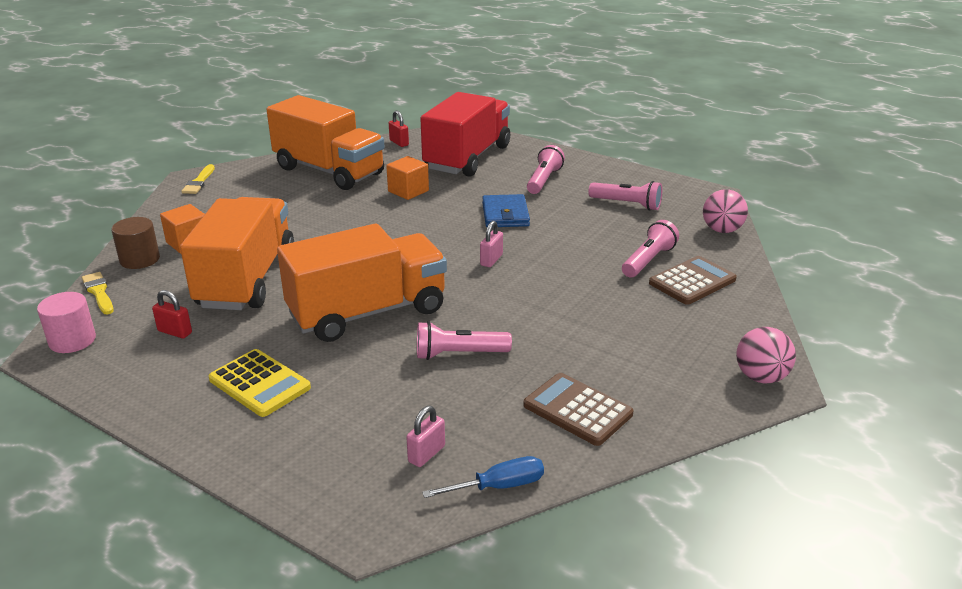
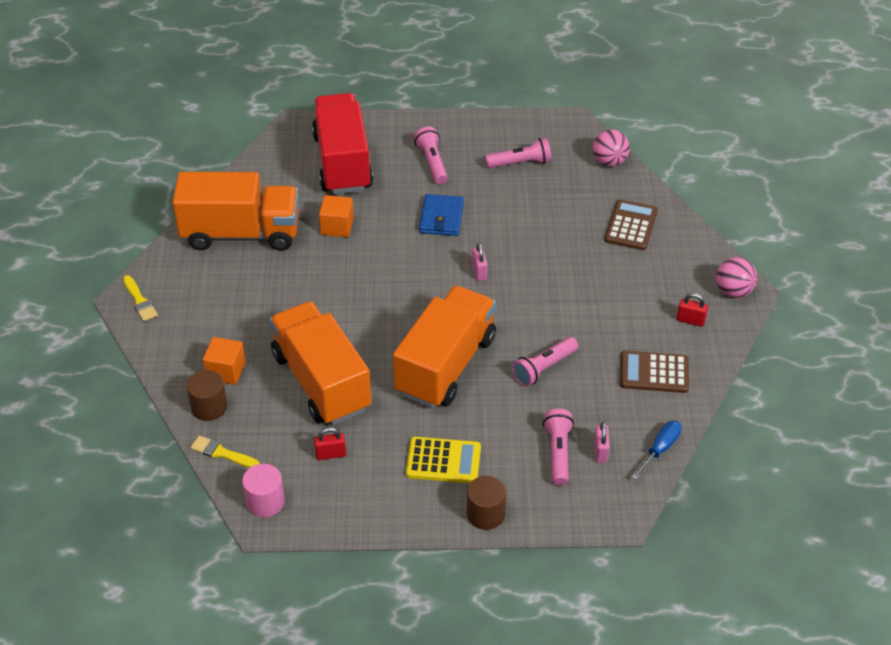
camera: 35 degrees left, 15 degrees up
red padlock [389,110,409,147] -> red padlock moved to [677,293,708,327]
blue wallet [482,194,530,227] -> blue wallet turned 45 degrees clockwise [419,194,464,236]
pink flashlight [622,220,679,277] -> pink flashlight moved to [543,409,574,486]
none -> brown cylinder [467,476,507,530]

